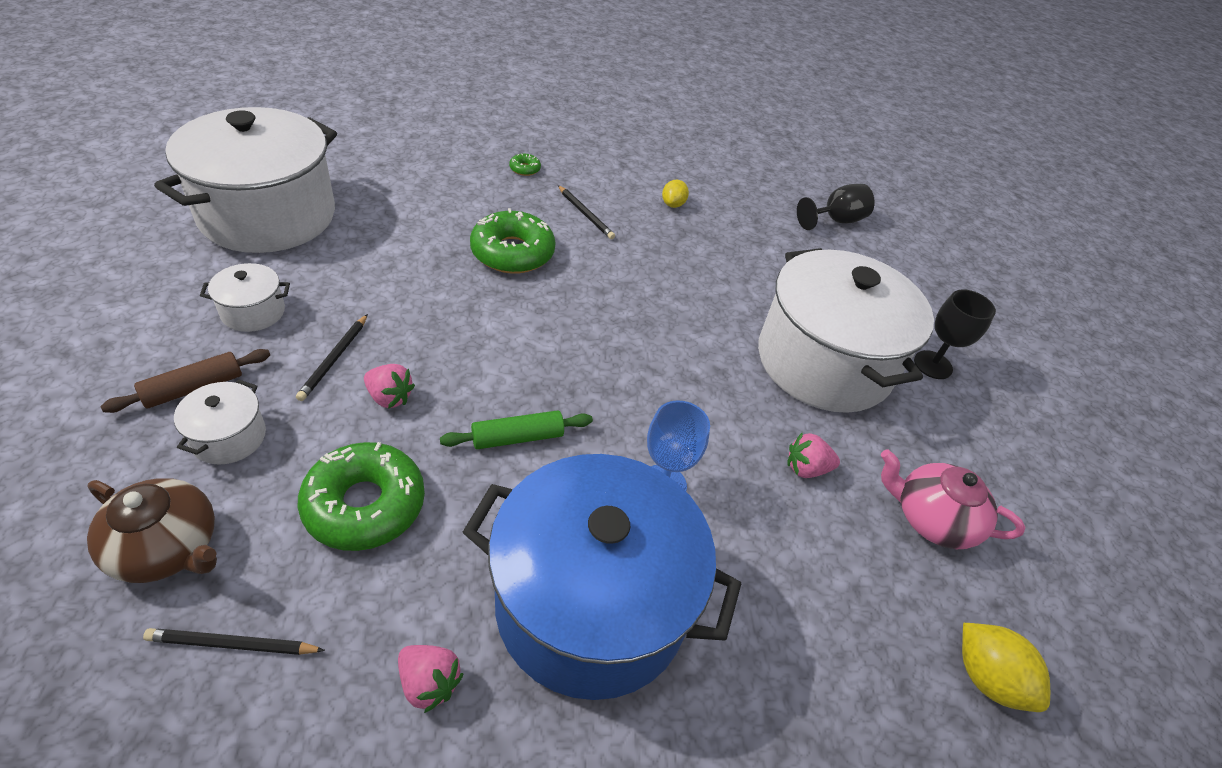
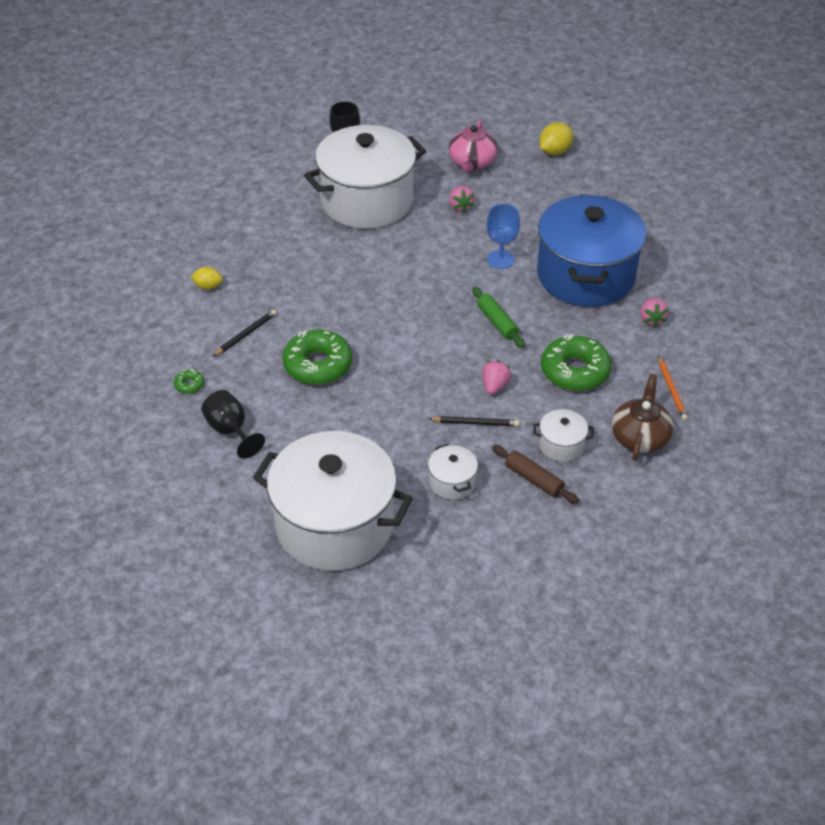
camera: 95 degrees left, 0 degrees up
black pencil [143,628,325,655] -> orange pencil [658,355,688,421]
pink strawberry [398,645,464,713] -> pink strawberry turned 150 degrees clockwise [640,298,669,328]
black goblet [797,184,875,230] -> black goblet moved to [201,390,265,459]

